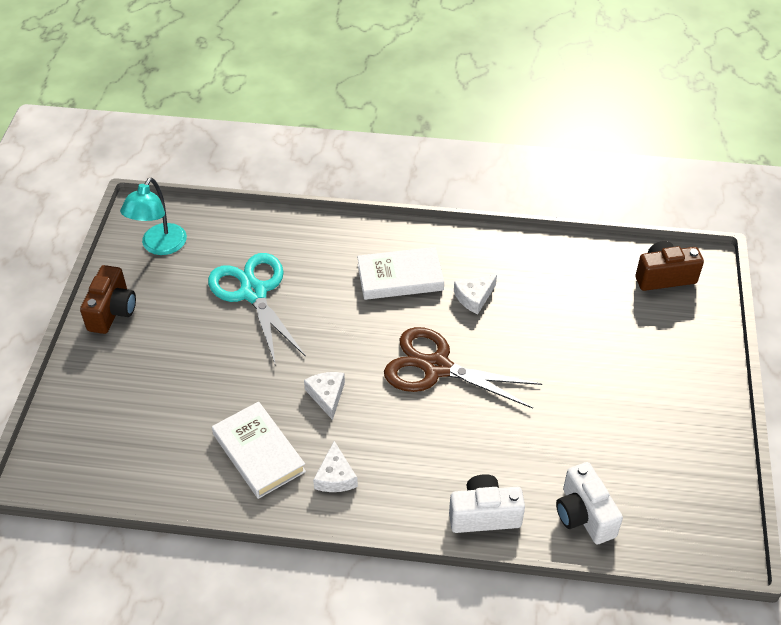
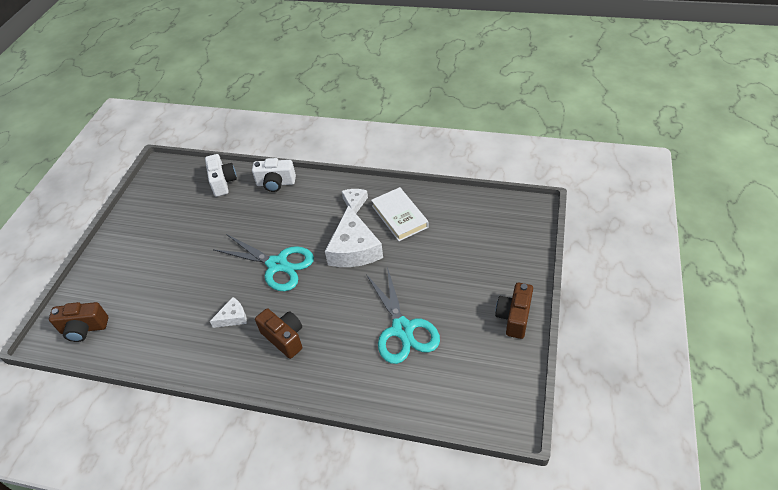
camera: 170 degrees left, 0 degrees up
turquoise lamp [120,178,187,255] -> none
white cheese [304,372,345,420] -> white cheese [325,205,383,267], size x2.01
white book [357,247,444,300] -> brown camera [255,308,302,359]
brown scissors [384,327,542,409] -> turquoise scissors [213,233,314,291]

